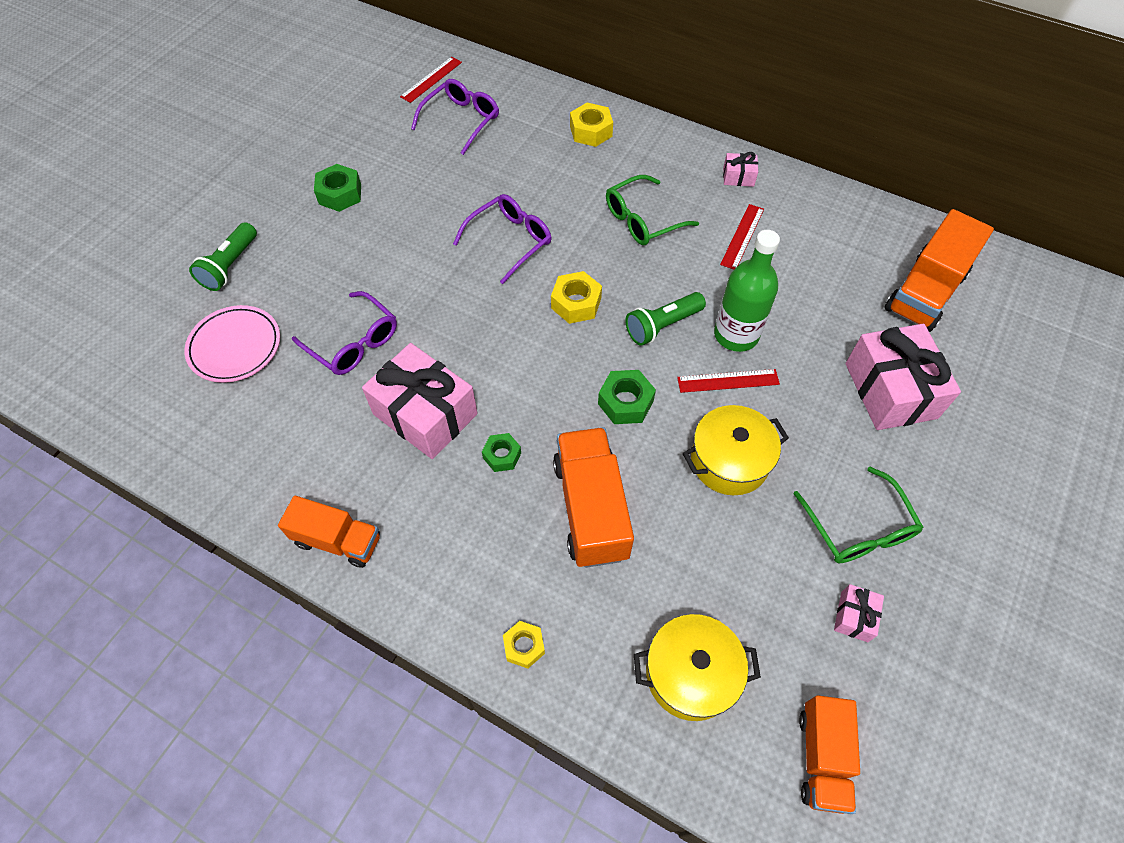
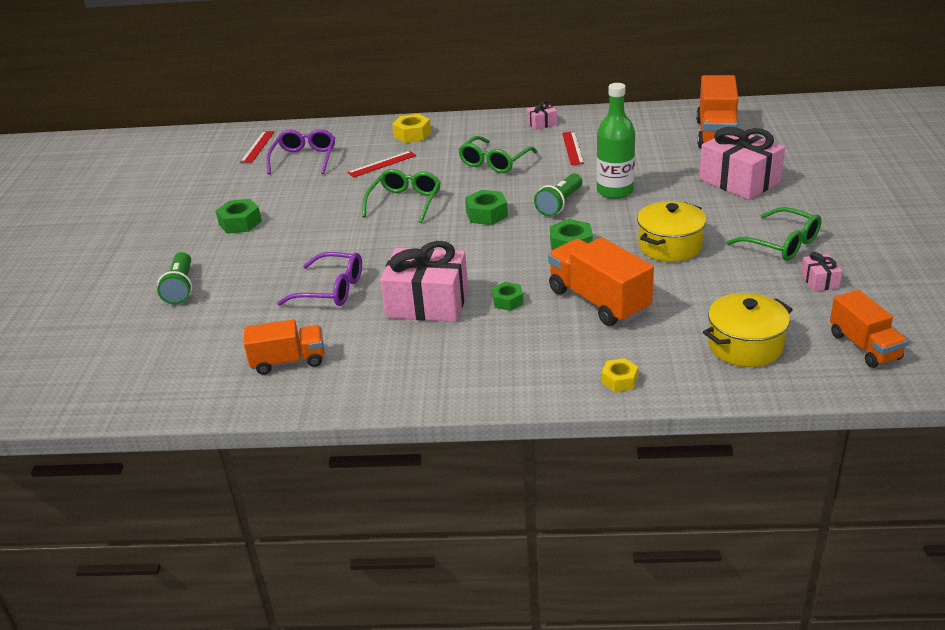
camera: 25 degrees left, 25 degrees down
pink plate [184,305,280,383] -> none
orange truck [278,496,380,568] -> orange truck moved to [244,319,324,375]
purple glasses [453,194,551,284] -> green glasses [362,169,441,223]
yellow nut [551,271,602,324] -> green nut [465,190,508,225]
red ruler [677,369,780,393] -> red ruler moved to [347,151,416,178]

